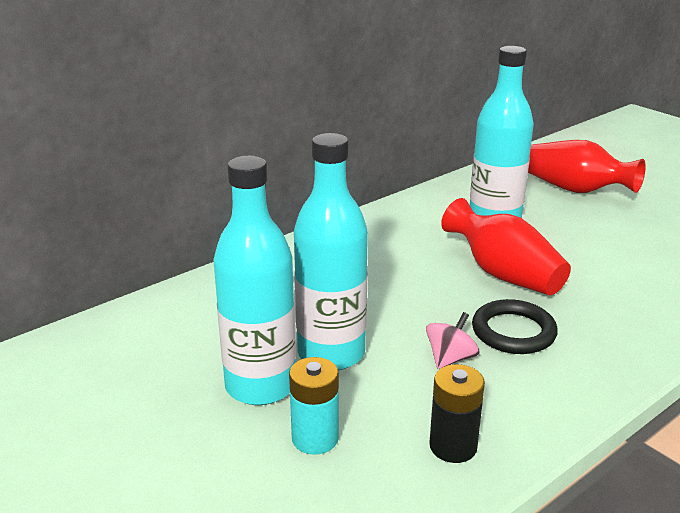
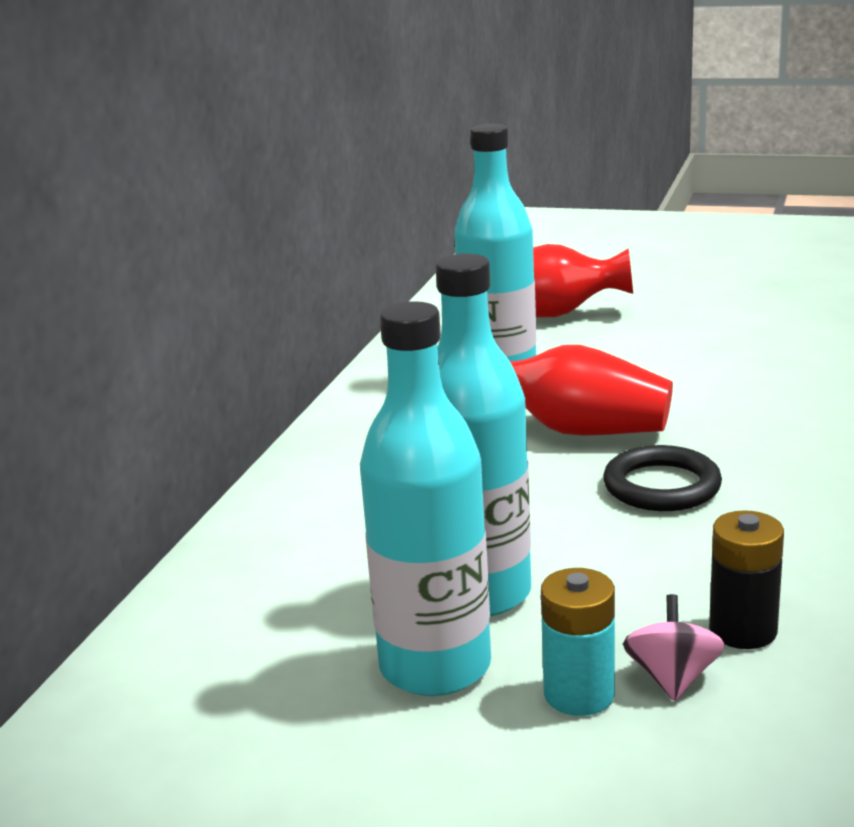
camera: 30 degrees left, 5 degrees down
pink spinning top [426,312,479,369] -> pink spinning top moved to [623,594,725,701]

